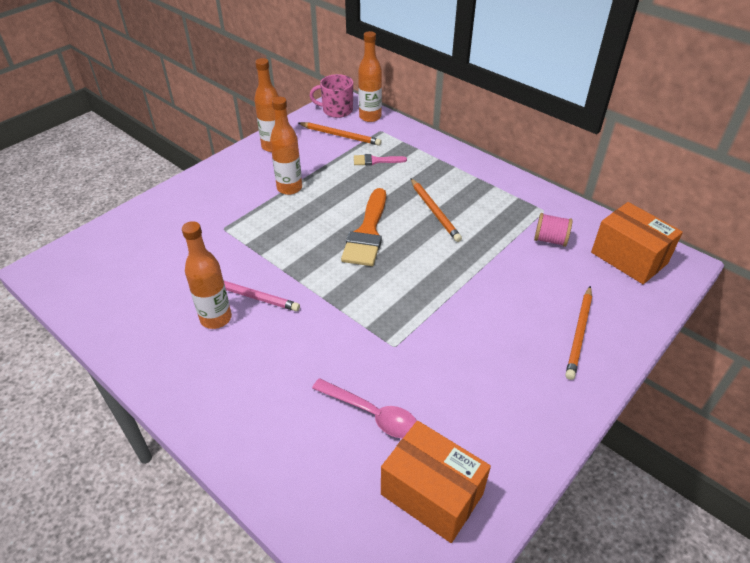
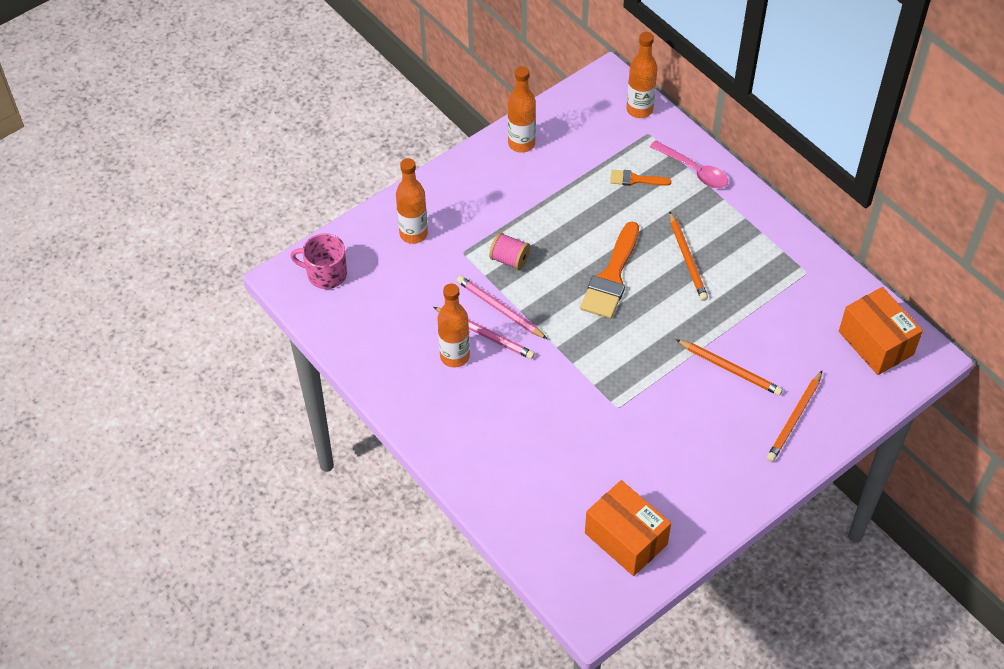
camera: 10 degrees right, 10 degrees up
orange bottle [270,97,302,195] -> orange bottle moved to [396,158,428,244]
orange pencil [298,122,382,146] -> orange pencil moved to [676,339,783,396]
pink mug [310,74,353,118] -> pink mug moved to [290,233,347,289]
pink spoon [312,378,417,438] -> pink spoon moved to [650,140,728,188]
pink brush [354,154,407,166] -> orange brush [610,170,671,186]
pink spool [534,213,573,247] -> pink spool moved to [489,232,530,270]
none -> pink pencil [457,276,547,339]

